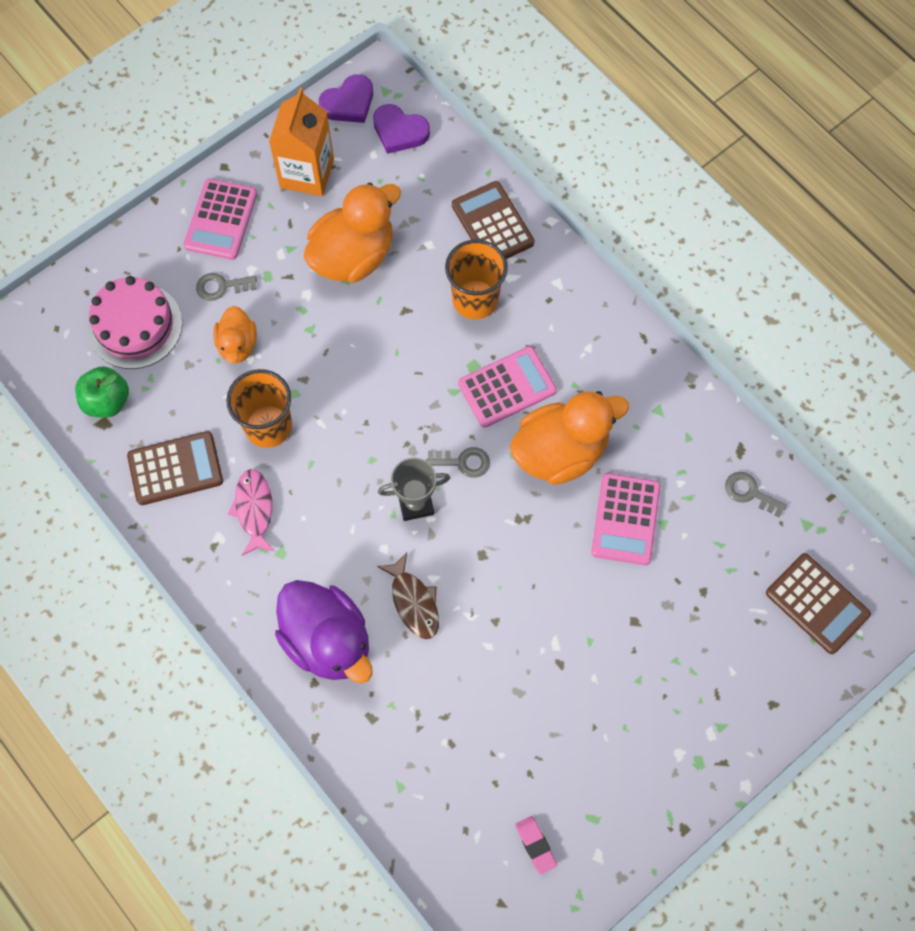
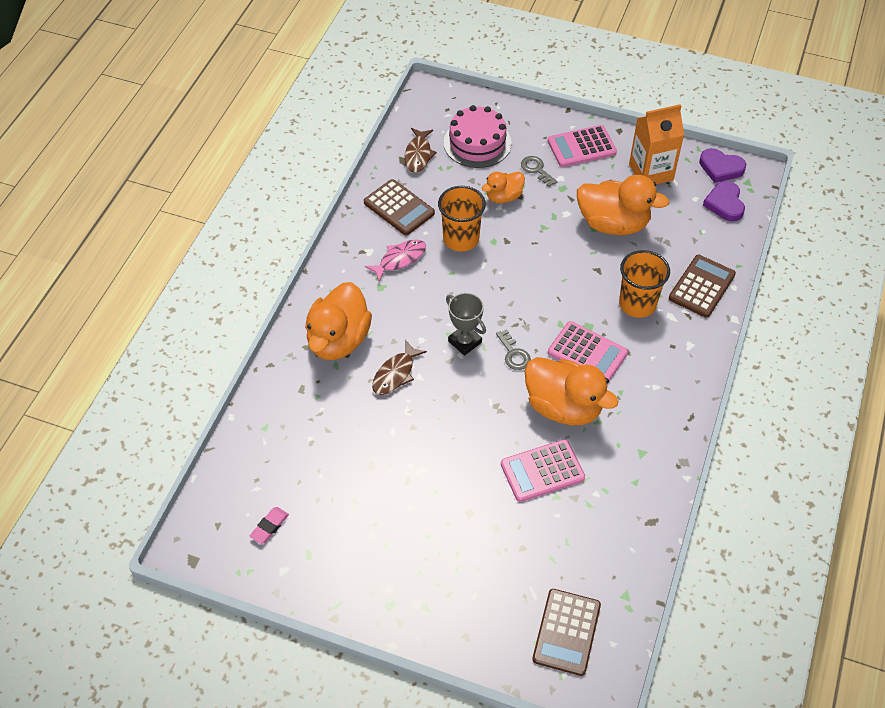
camera: 60 degrees right, 15 degrees down
green apple [75,366,129,418] -> brown fish [404,128,437,173]
purple duck [275,580,373,683] -> orange duck [305,282,372,360]
grey key [725,472,787,517] -> none

